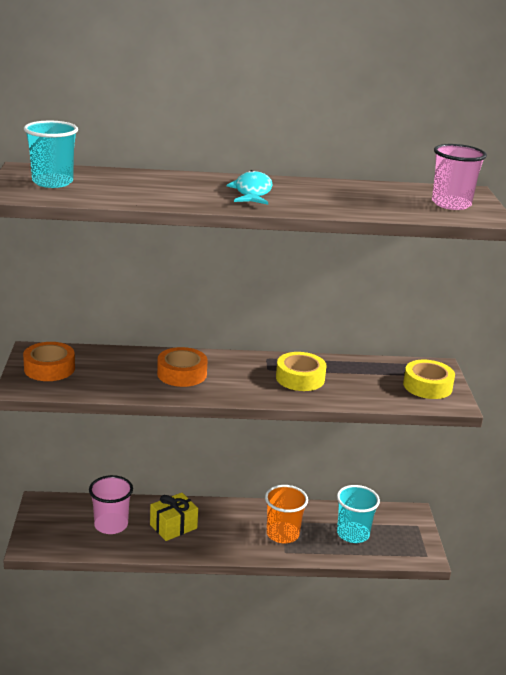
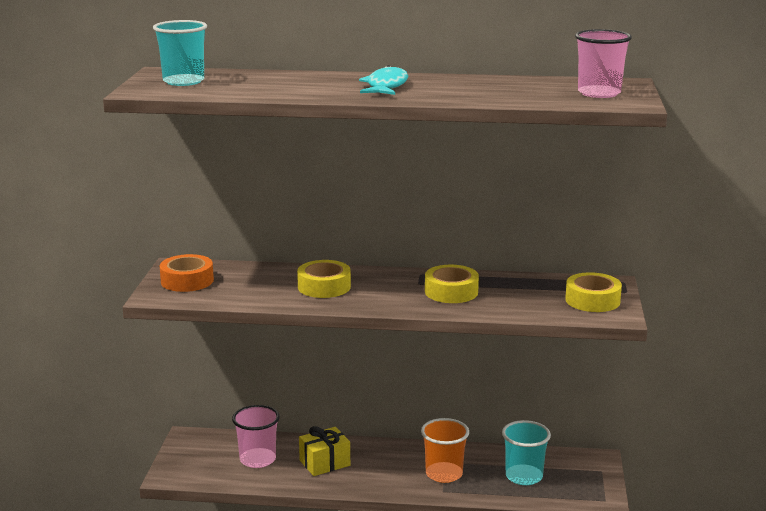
camera: 10 degrees right, 5 degrees down
orange tape [157,347,208,387] -> yellow tape [297,260,351,298]

